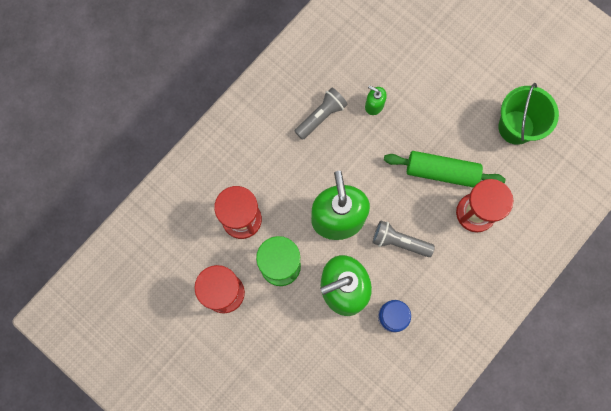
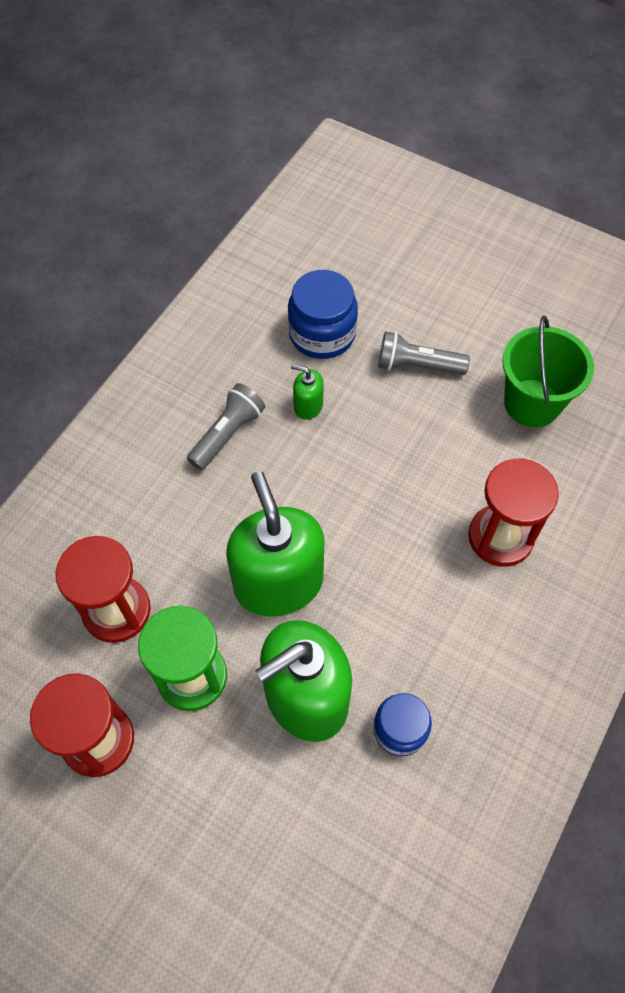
camera: 10 degrees left, 15 degrees down
grey flashlight [373,220,435,257] -> grey flashlight moved to [378,331,470,375]
green rolling pin [384,151,506,188] -> none
none -> blue jar [288,270,358,359]

